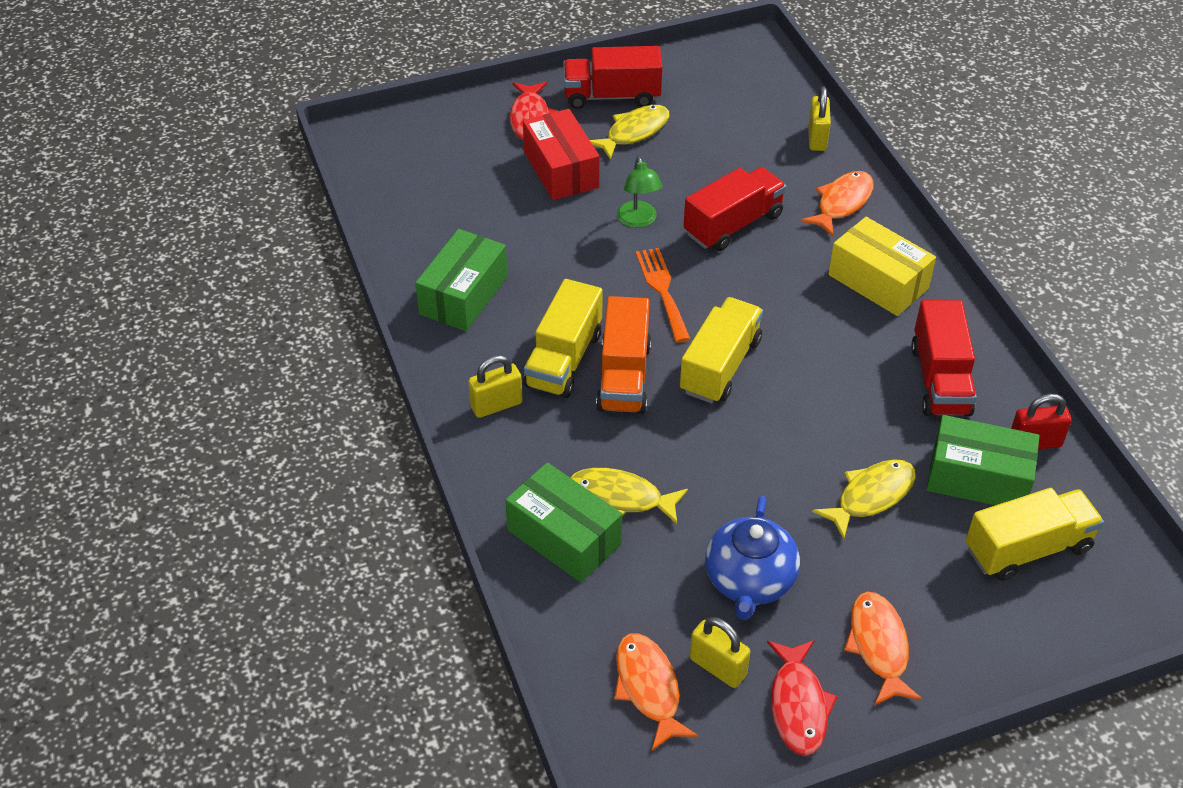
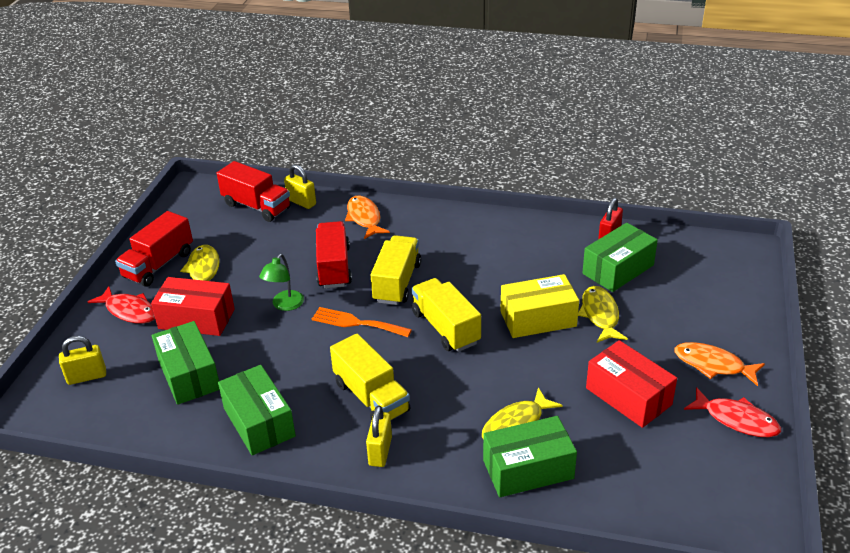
camera: 55 degrees left, 10 degrees down
orange truck [596,296,651,414] -> none
orange fish [614,633,698,751] -> none
green lamp [617,156,663,228] -> green lamp turned 90 degrees clockwise [259,254,304,311]
yellow padlock [690,617,750,688] -> yellow padlock moved to [59,336,106,385]
blue teapot [705,496,800,620] -> red box [586,340,677,428]
yellow box [829,217,936,316] -> yellow box moved to [500,274,579,338]
red truck [911,300,977,416] -> red truck moved to [217,161,291,222]
yellow truck [966,488,1104,581] -> yellow truck moved to [371,235,421,305]
none -> green box [152,321,219,405]

